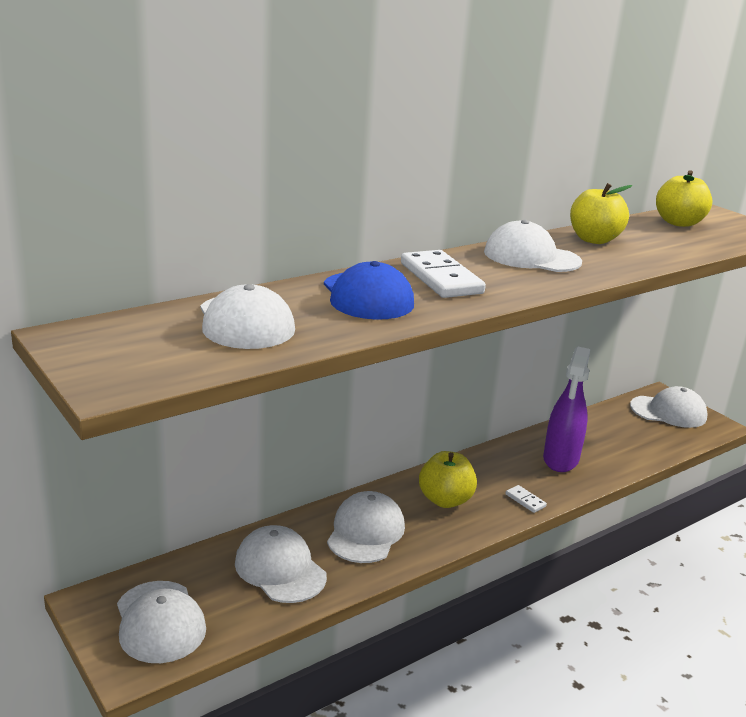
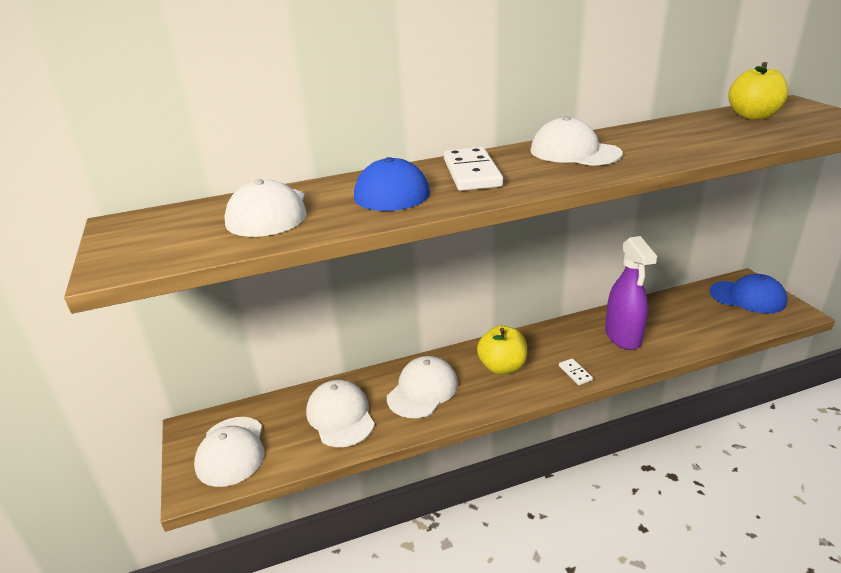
camera: 20 degrees right, 5 degrees up
purple spray bottle [543,347,590,472] -> purple spray bottle turned 45 degrees counterclockwise [605,236,657,350]
yellow apple [570,183,632,244] -> none
white cap [630,386,707,428] -> blue cap [709,274,787,314]

